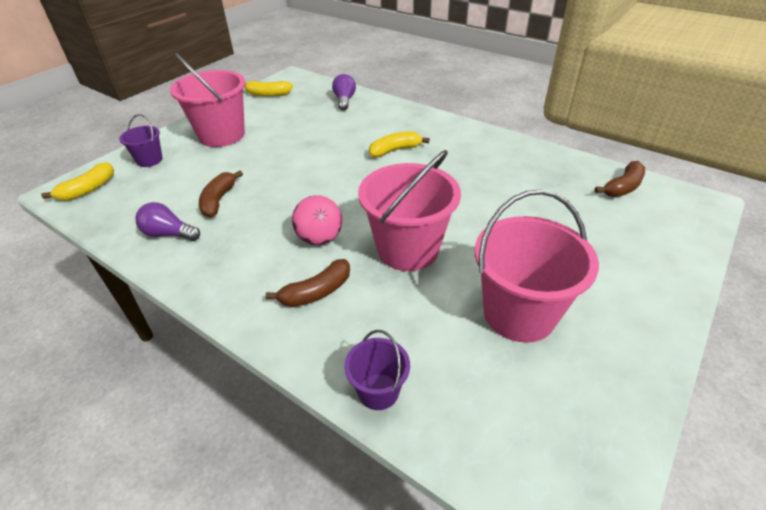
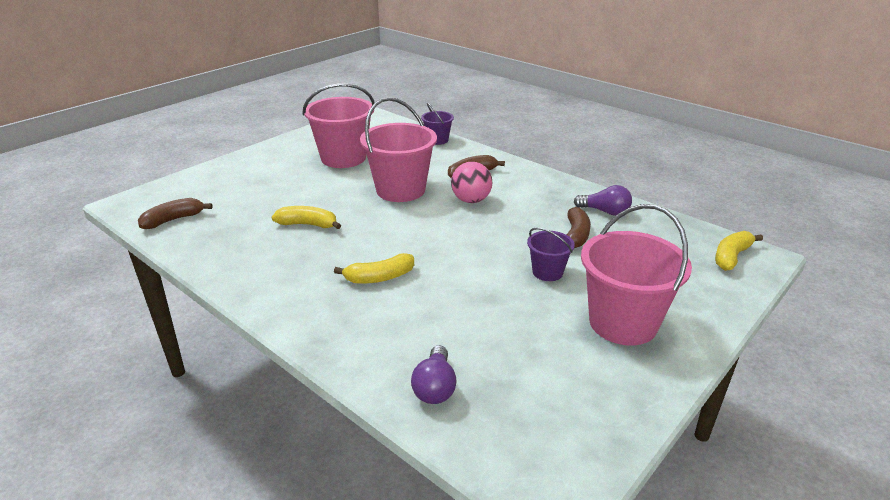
camera: 175 degrees left, 10 degrees down
purple bucket [119,114,163,167] -> purple bucket moved to [527,227,575,281]
yellow banana [244,81,293,97] -> yellow banana moved to [272,206,341,229]

